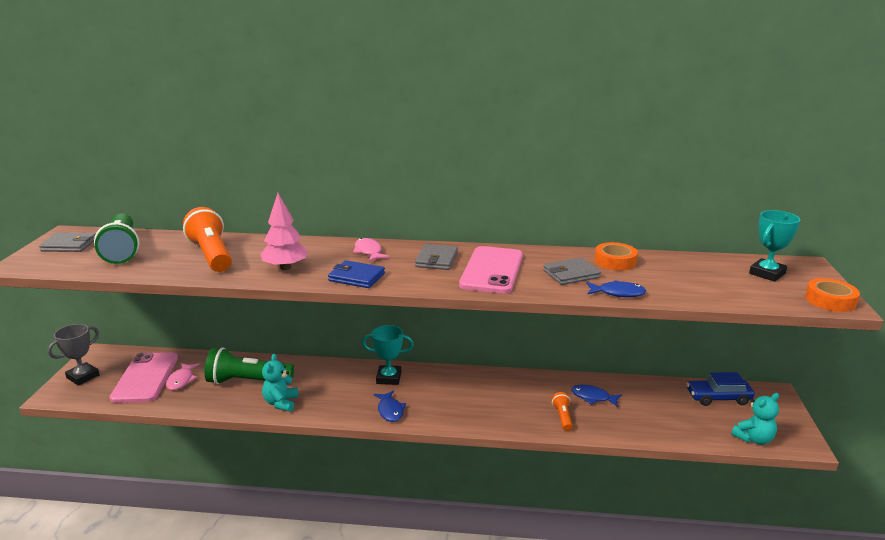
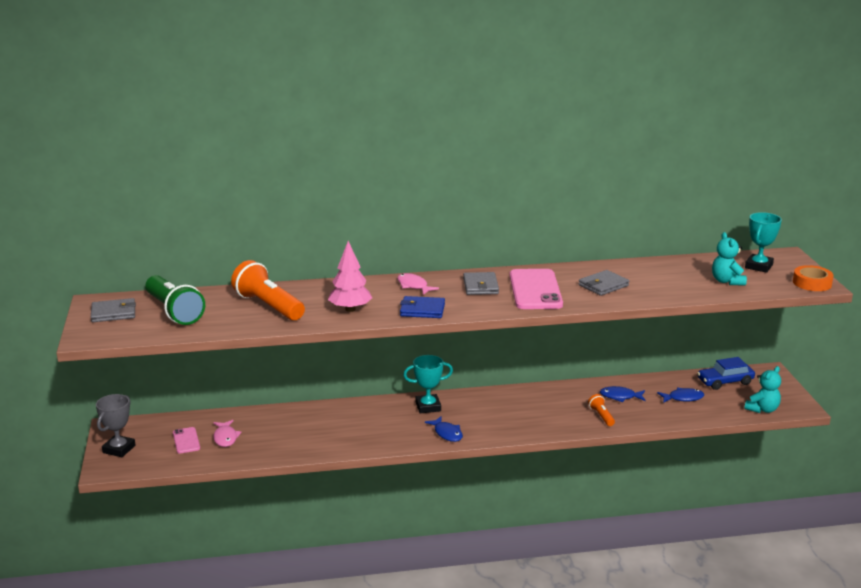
camera: 15 degrees left, 0 degrees up
pink phone [110,352,178,403] -> pink phone [173,427,200,454], size x0.50
green flashlight [205,347,294,384] -> none
turquoise teddy bear [262,354,298,412] -> turquoise teddy bear moved to [712,232,747,285]
blue fish [586,280,646,297] -> blue fish moved to [657,388,704,403]
orange tape [594,242,638,271] -> none

